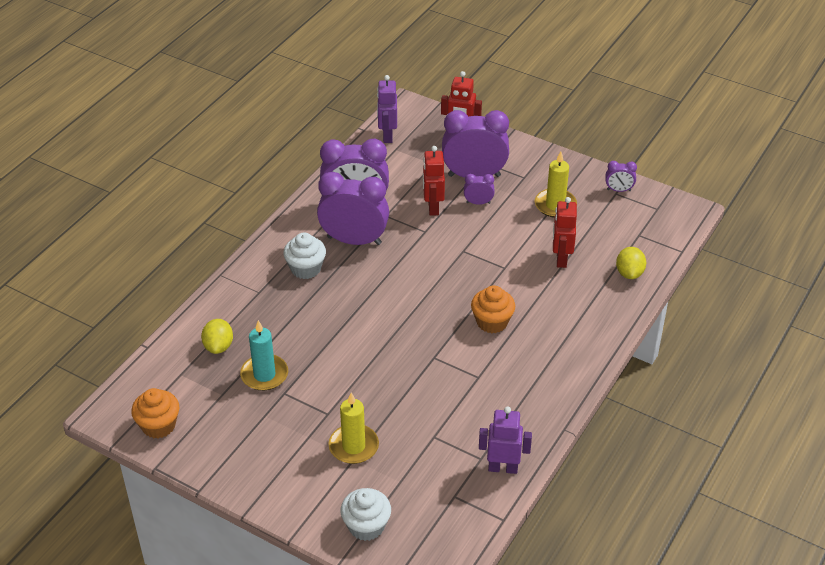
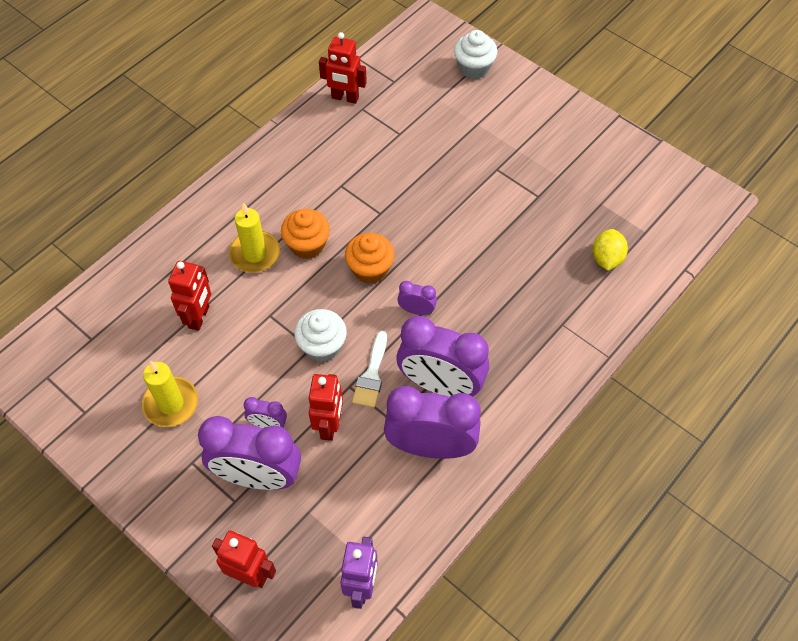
camera: 170 degrees left, 15 degrees up
orange cupcake [131,388,179,438] -> orange cupcake moved to [345,233,395,284]
turquoise candle [240,320,288,391] -> none
white cupcake [283,233,326,279] -> white cupcake moved to [294,309,347,362]
yellow candle [328,392,379,464] -> yellow candle moved to [229,203,280,273]
purple robot [479,406,532,474] -> red robot [319,32,367,104]
purple clock [605,161,637,192] -> purple clock moved to [398,281,437,315]
yellow lemon [616,247,646,279] -> none
none -> white brush [352,331,387,408]

